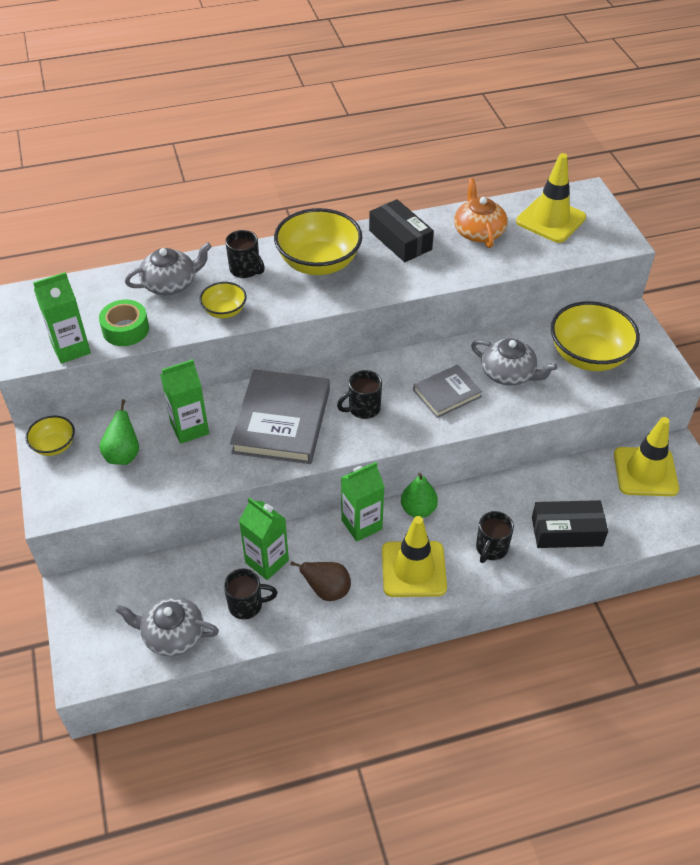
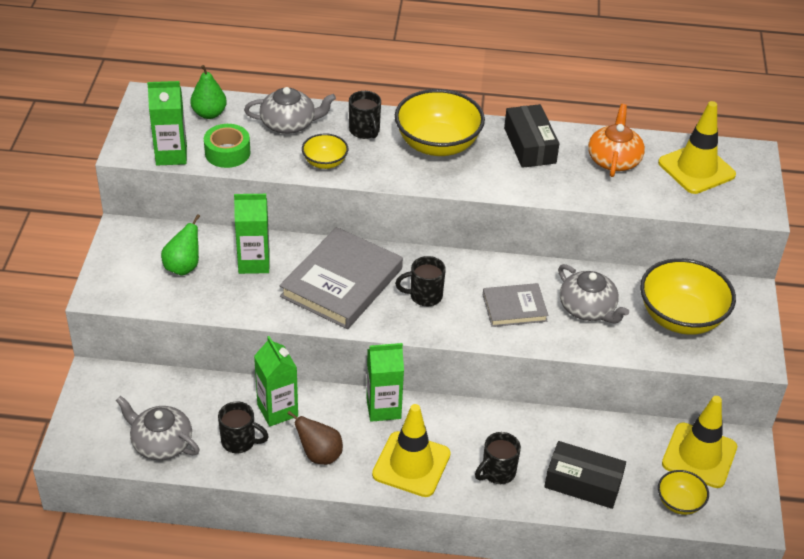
camera: 20 degrees right, 5 degrees down
yellow bowl [26,416,75,456] -> yellow bowl moved to [658,470,709,515]
green pear [401,473,438,518] -> green pear moved to [190,65,227,119]

